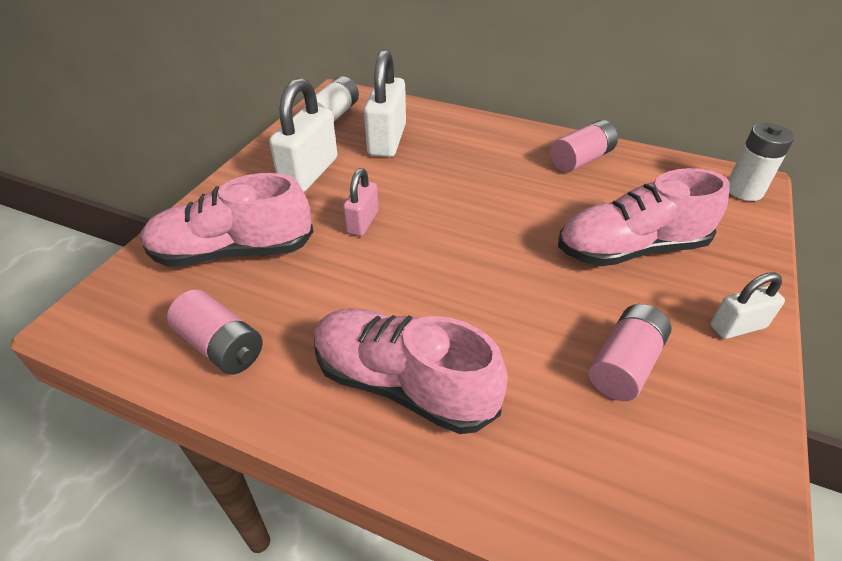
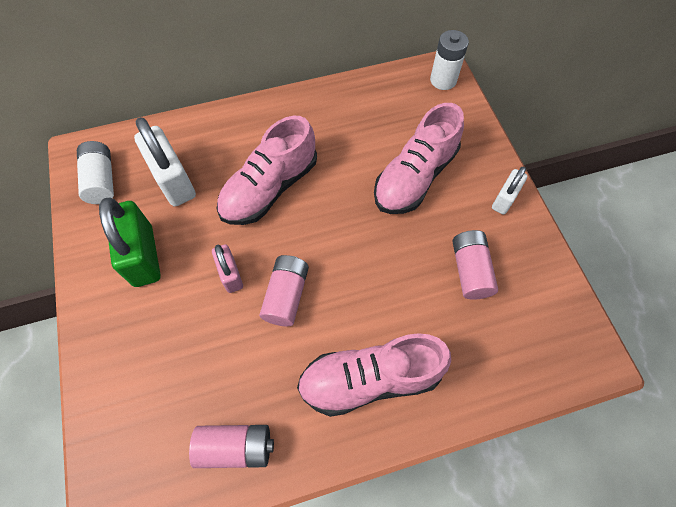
camera: 40 degrees left, 20 degrees up
pink shoe [141,173,314,267] -> pink shoe moved to [217,116,317,225]
white padlock [269,78,337,192] -> green padlock [99,198,161,287]
pink battery [550,120,618,172] -> pink battery moved to [259,255,309,326]

